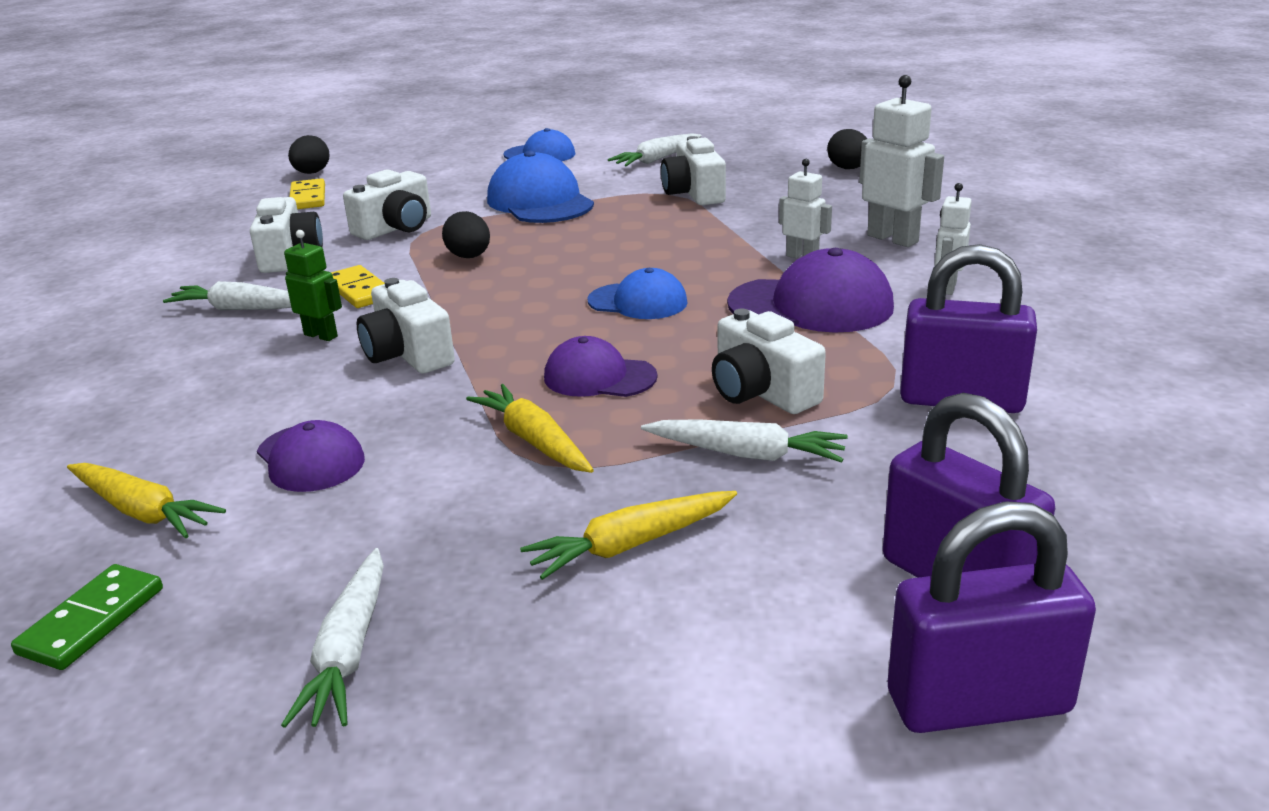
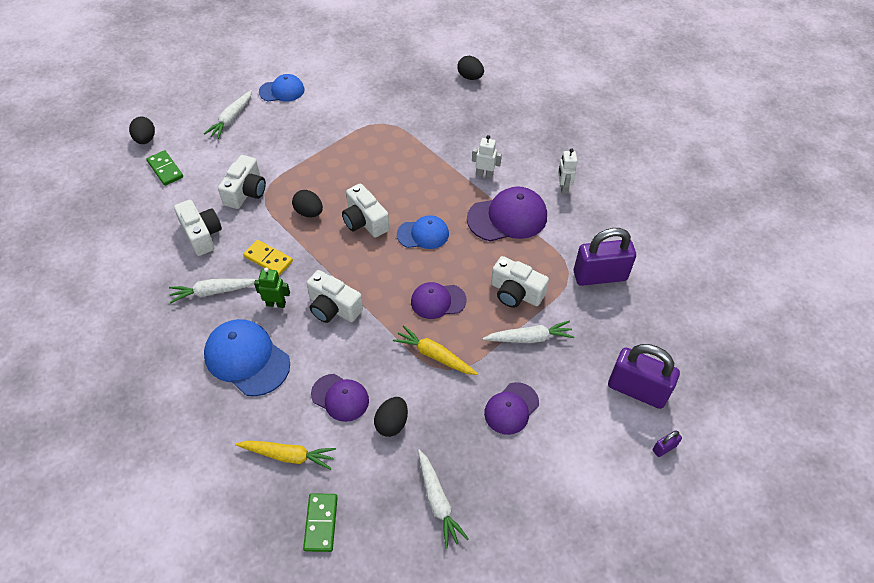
camera: 25 degrees left, 25 degrees up
yellow domino [289,178,325,209] -> green domino [147,150,183,186]
blue cap [487,151,594,223] -> blue cap moved to [204,319,290,396]
yellow carrot [520,491,737,580] -> purple cap [484,382,539,435]
white carrot [608,133,702,166] -> white carrot moved to [204,90,252,139]
white camera [661,136,726,205] -> white camera moved to [342,184,389,238]
white robot [859,75,944,247] -> none
purple padlock [888,502,1096,733] -> purple padlock [653,431,682,457], size x0.42
none -> black egg [374,397,408,437]

